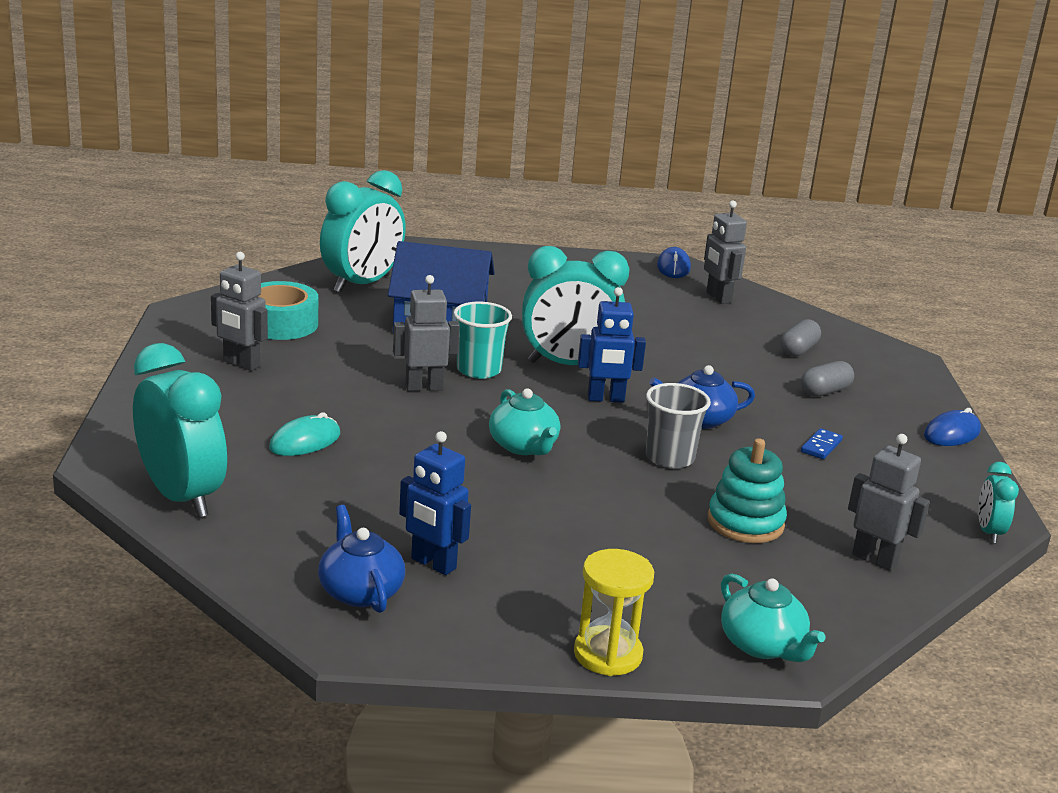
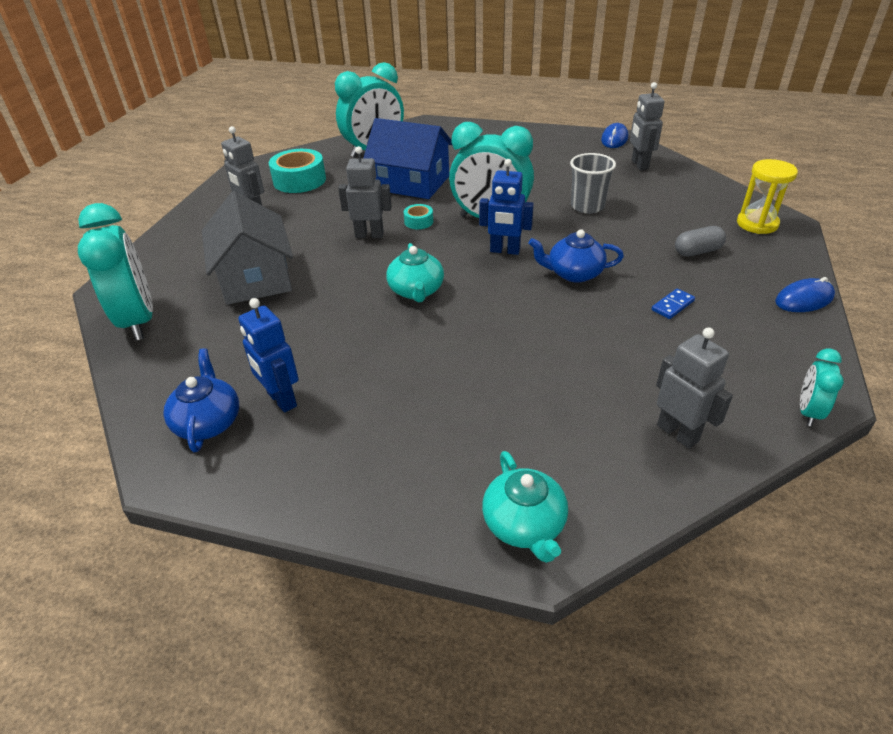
camera: 20 degrees right, 15 degrees up
turquoise mouse [269,412,340,456] -> grey house [202,191,293,305]
turquoise cup [453,302,512,379] -> turquoise tape [404,204,433,229]
yellow hourglass [574,549,654,676] -> yellow hourglass moved to [737,159,798,234]
grey cup [646,383,711,469] -> grey cup moved to [570,153,616,214]
turquoise stacking toy [708,438,787,543] -> none
grey capsule [780,319,821,357] -> none

